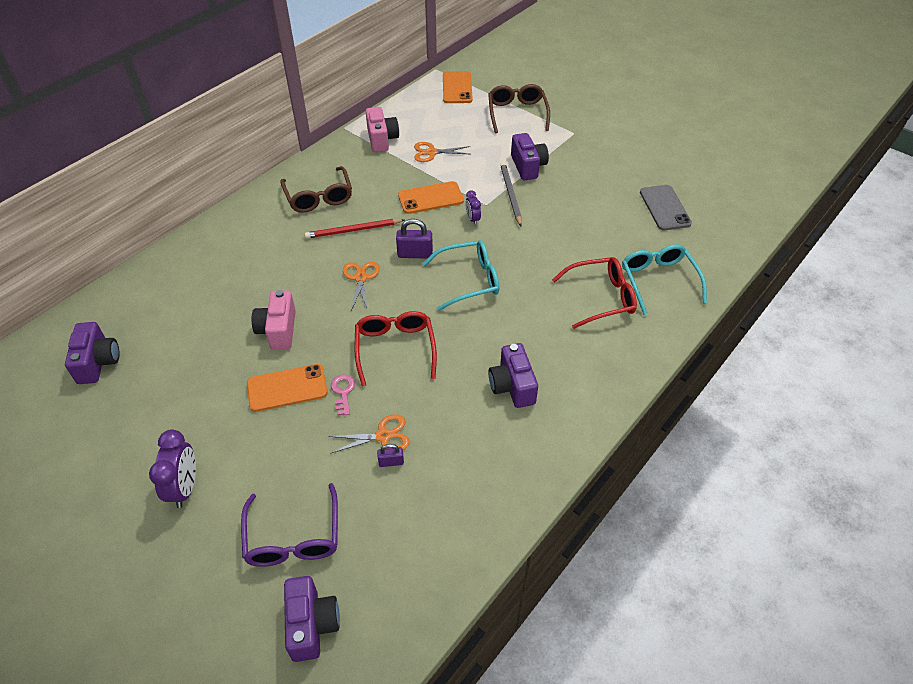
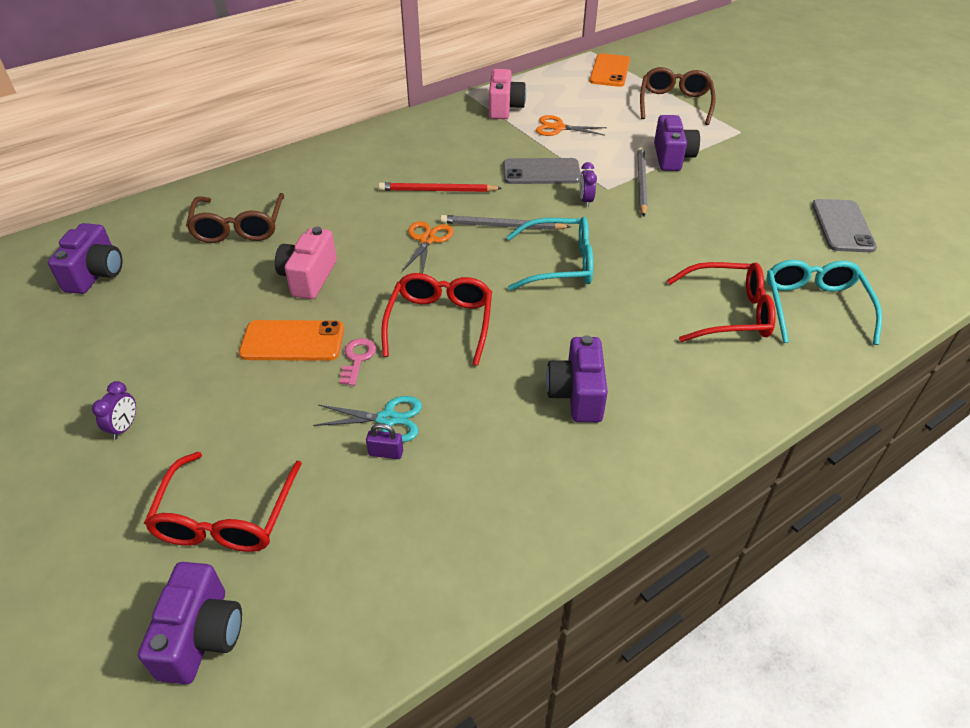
camera: 15 degrees right, 5 degrees down
purple clock [149,429,196,508] -> purple clock [92,381,136,440], size x0.56
purple glasses [241,483,338,567] -> red glasses [144,452,302,552]
brown glasses [280,166,352,213] -> brown glasses moved to [186,193,284,243]
orange scissors [328,414,410,454] -> turquoise scissors [313,396,422,442]
purple padlock [396,219,433,259] -> grey pencil [440,215,571,230]
orange phone [398,181,464,214] -> grey phone [503,158,581,184]

